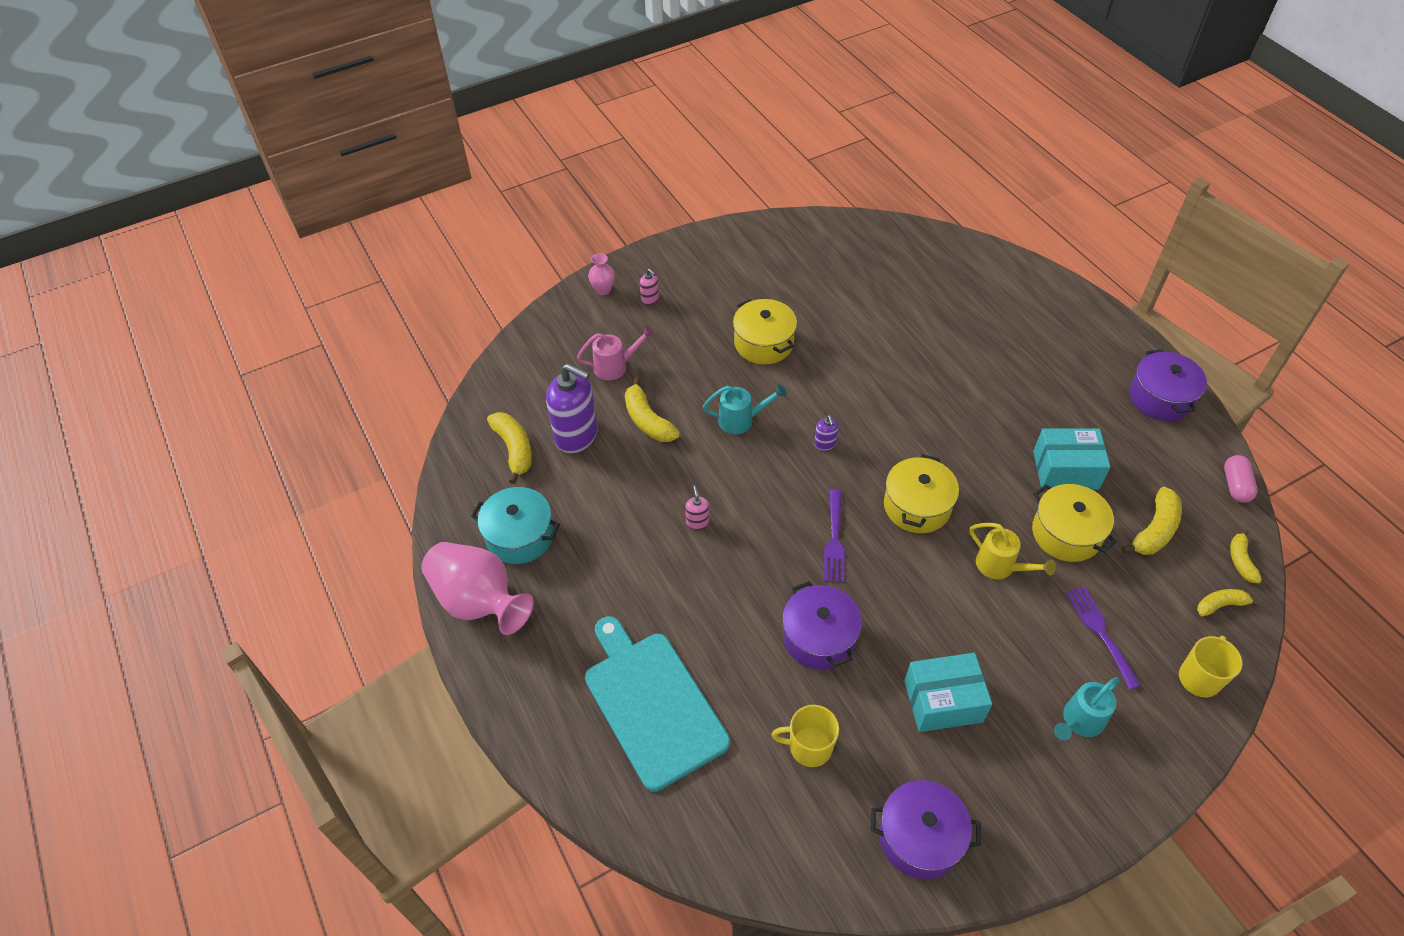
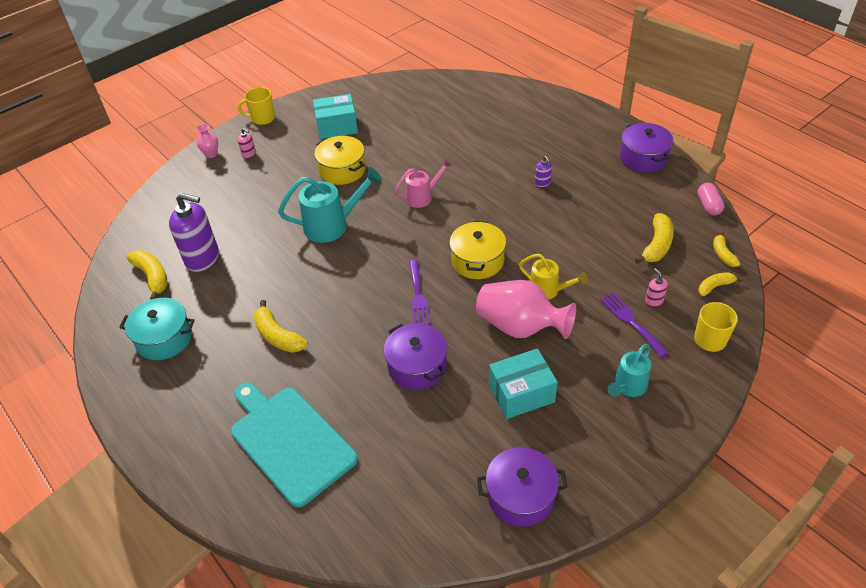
camera: 10 degrees left, 5 degrees down
pink vase [421,542,534,635] -> pink vase moved to [476,280,576,339]
pink watering can [577,326,655,380] -> pink watering can moved to [395,159,453,208]
yellow banana [625,377,680,442] -> yellow banana moved to [253,300,308,353]
pink soap dispenser [685,486,710,530] -> pink soap dispenser moved to [645,268,668,307]
turquoise watering can [703,384,787,434] -> turquoise watering can [278,167,382,243], size x1.60
yellow mug [772,705,839,767] -> yellow mug moved to [238,87,275,125]
purple soap dispenser [814,415,839,450] -> purple soap dispenser moved to [535,156,552,187]
yellow pot [1032,484,1117,562] -> none
turquoise box [1033,428,1110,490] -> turquoise box moved to [313,94,358,139]

